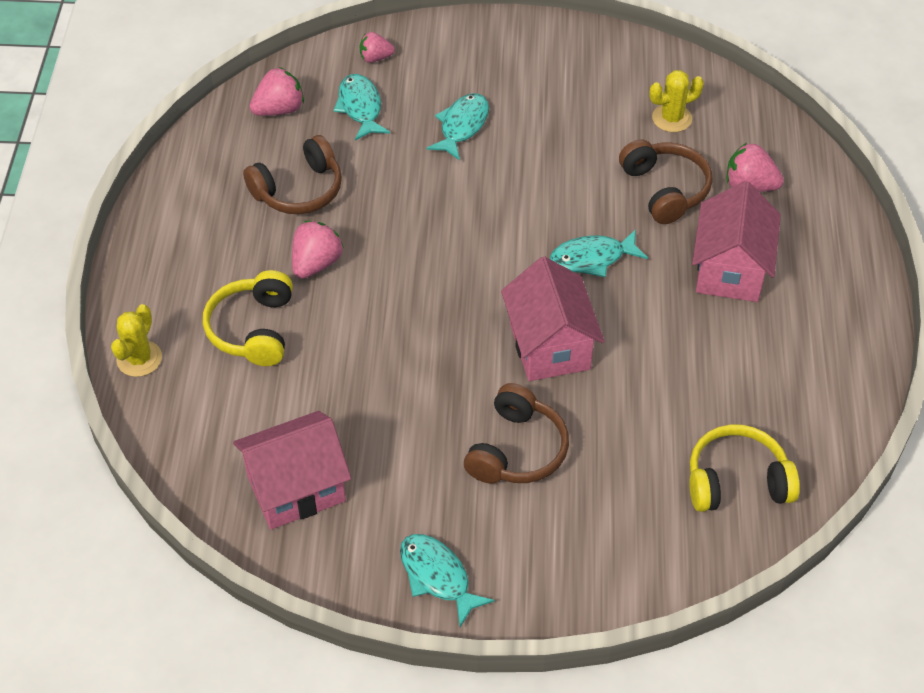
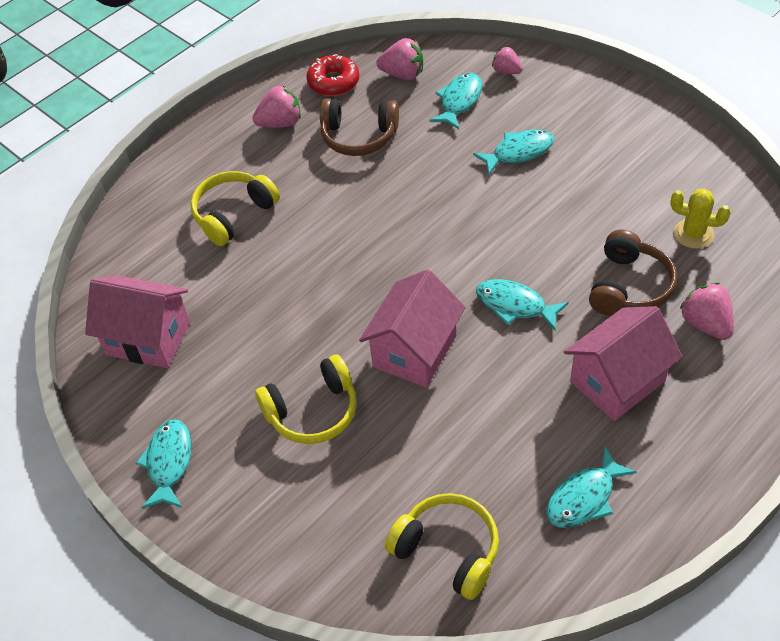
camera: 45 degrees right, 0 degrees up
yellow cactus [111,304,162,377] -> none
pink strawberry [292,221,343,279] -> pink strawberry moved to [252,86,301,128]
brown headphones [464,383,569,484] -> yellow headphones [255,355,357,444]
none -> red donut [306,54,359,96]
none -> turquoise fish [546,447,637,528]

